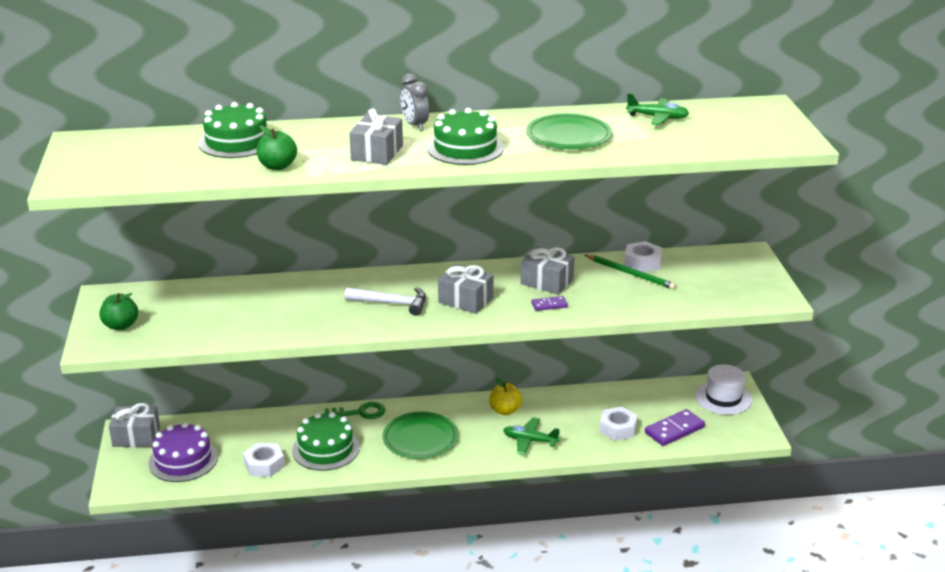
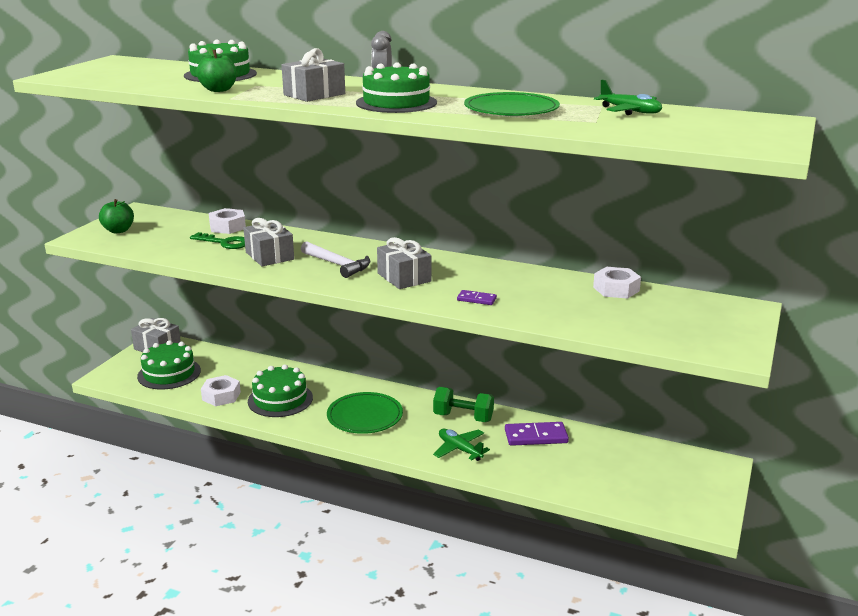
camera: 30 degrees right, 5 degrees down
purple cake [148,422,218,482] -> green cake [137,340,201,390]
green key [324,402,385,419] -> green key moved to [190,232,245,249]
yellow apple [489,377,522,415] -> green dumbbell [433,387,494,422]
grey gift [520,246,575,295] -> grey gift moved to [243,218,294,266]
green pencil [585,255,676,289] -> none
white nut [600,407,637,441] -> white nut moved to [209,208,246,234]
purple domino [645,409,705,446] -> purple domino moved to [505,422,569,446]
white hat [695,364,752,415] -> none

